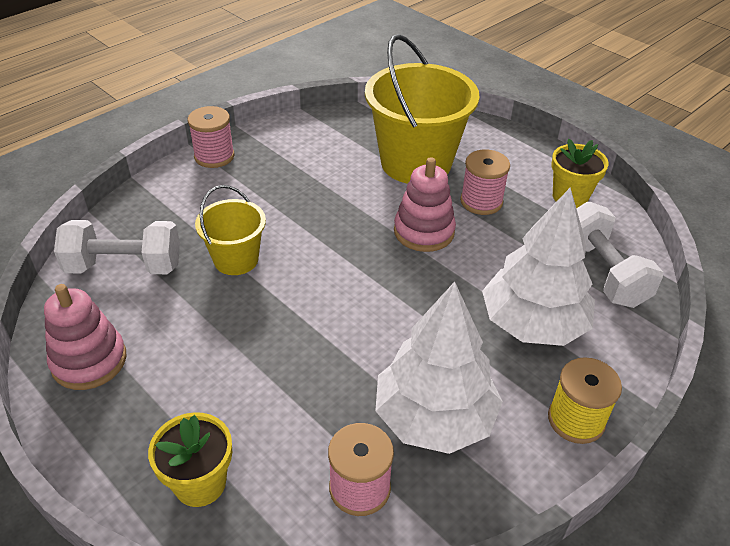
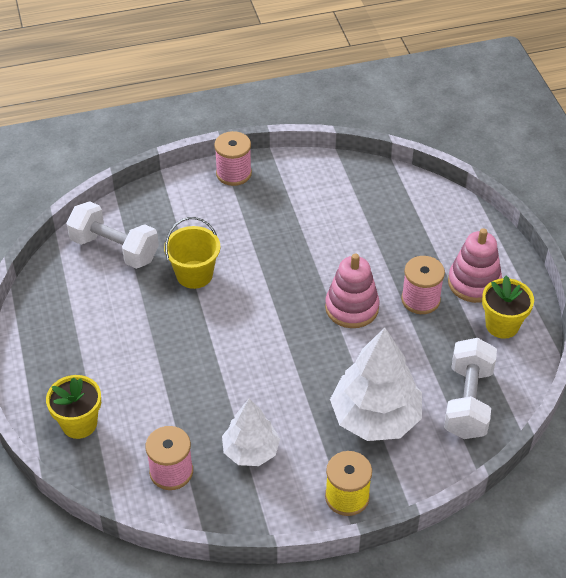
camera: 30 degrees right, 5 degrees up
pink stacking toy [44,284,126,390] -> pink stacking toy moved to [448,228,502,303]
yellow bucket [365,34,480,184] -> none
white tree [375,282,503,454] -> white tree [222,398,280,466], size x0.62

